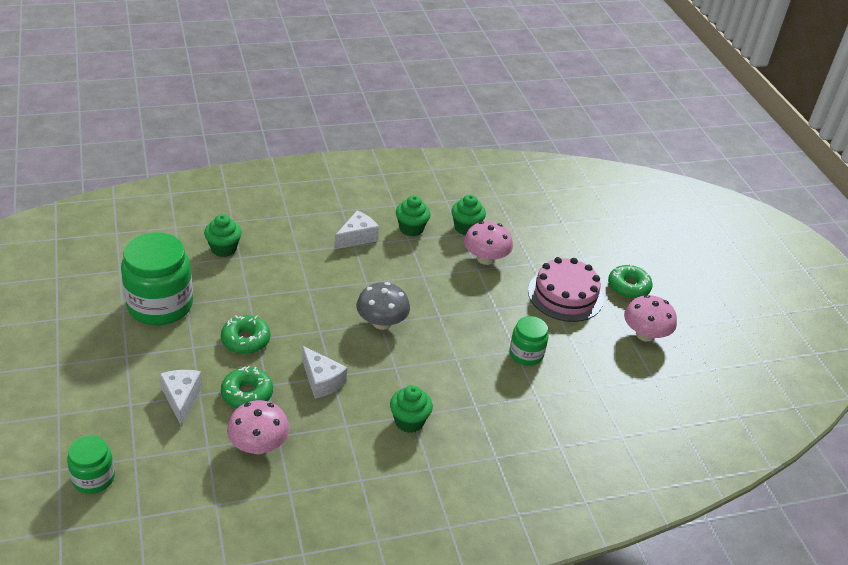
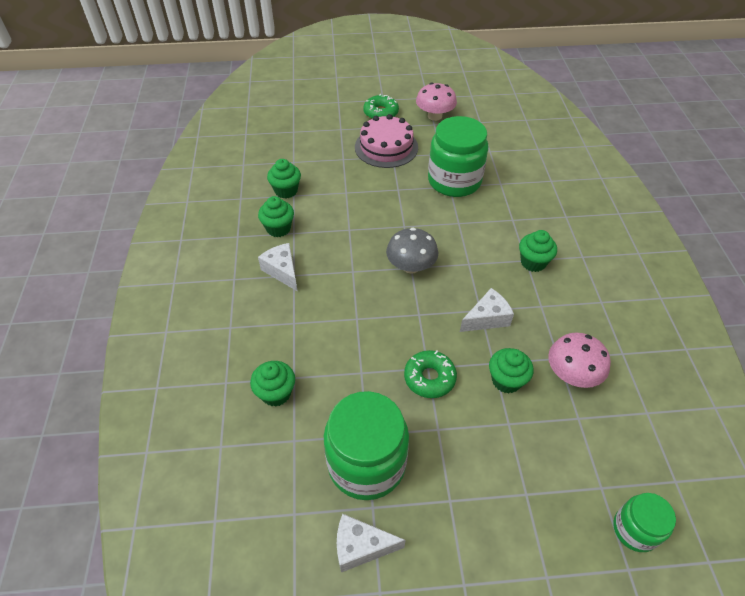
camera: 75 degrees left, 10 degrees up
white cheese [160,370,202,427] -> white cheese moved to [337,514,406,572]
green donut [221,366,273,408] -> green cupcake [489,348,534,394]
pink mushroom [464,221,513,265] -> none
green jar [509,316,549,366] -> green jar [428,116,488,197], size x1.86

